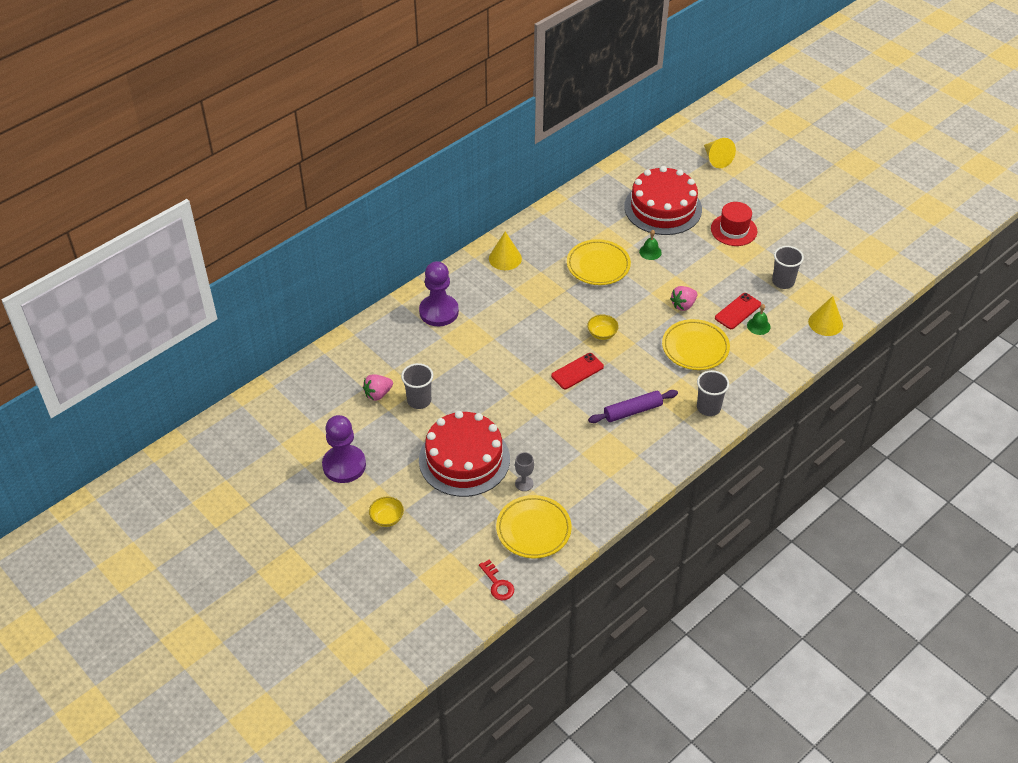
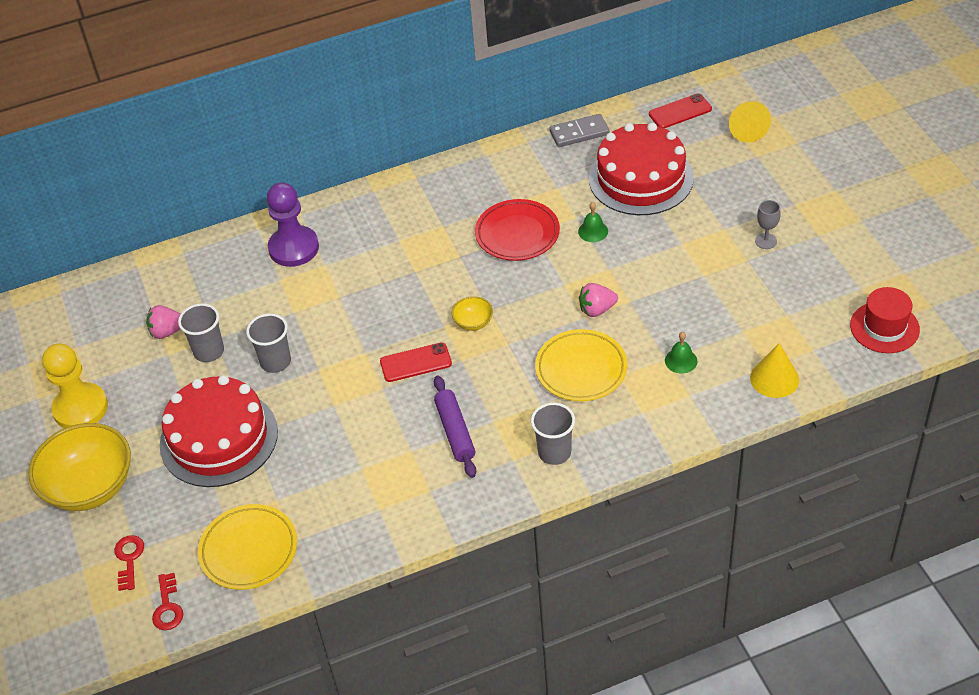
camera: 25 degrees right, 0 degrees up
purple pawn [322,415,366,483] -> yellow pawn [42,344,108,428]
yellow bowl [369,497,404,527] -> yellow bowl [29,423,131,511], size x2.27
yellow cone [489,231,522,270] -> none
grey goblet [515,452,534,491] -> grey goblet moved to [755,200,781,249]
yellow plate [567,239,631,285] -> red plate [475,199,560,261]
purple rolling pin [588,390,678,423] -> purple rolling pin turned 75 degrees clockwise [434,376,476,478]
red hat [711,202,757,246] -> red hat moved to [850,287,920,353]
red phone [715,293,761,329] -> red phone moved to [649,93,712,128]
grey cup [772,246,804,289] -> grey cup moved to [246,314,291,373]
none -> red key [114,535,144,591]
none -> grey domino [549,114,610,147]

